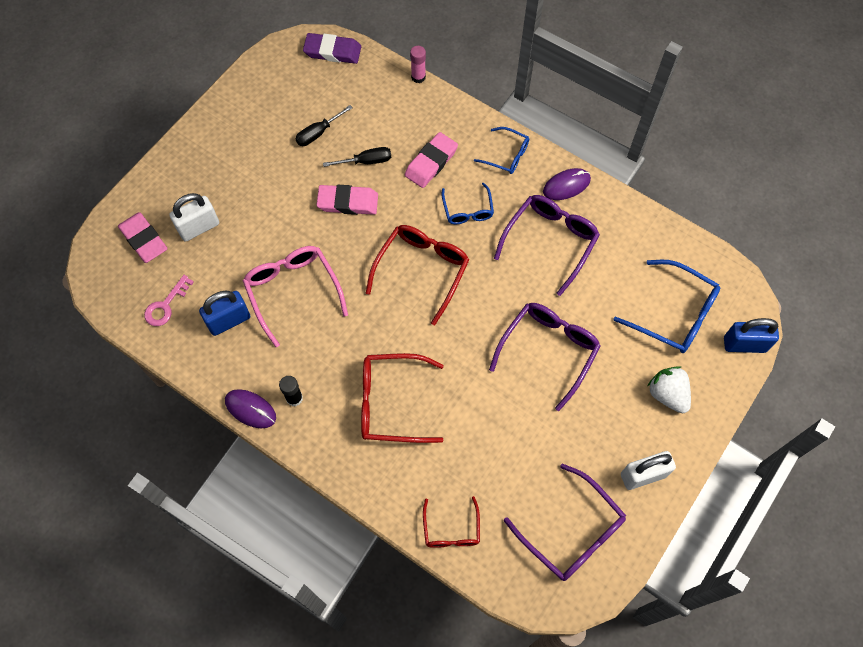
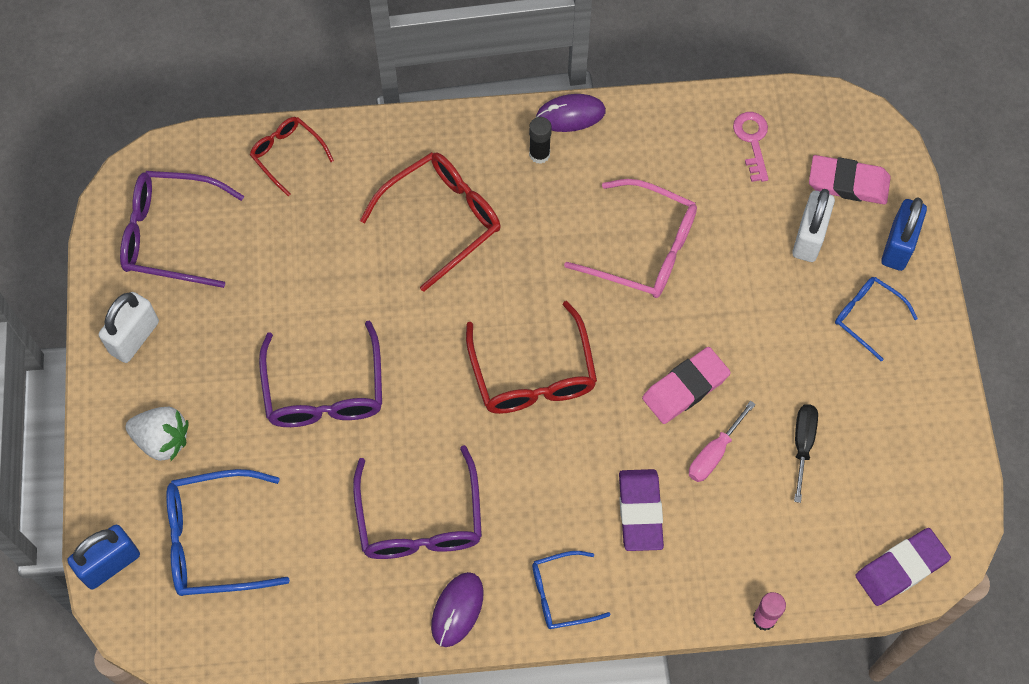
camera: 140 degrees right, 0 degrees up
blue padlock [199,290,250,336] -> blue padlock moved to [881,197,927,271]
black screwdriver [323,147,391,167] -> pink screwdriver [689,401,756,482]
pink eraser [405,132,458,188] -> purple eraser [619,469,664,551]
blue glasses [441,183,494,224] -> blue glasses moved to [835,277,918,361]

